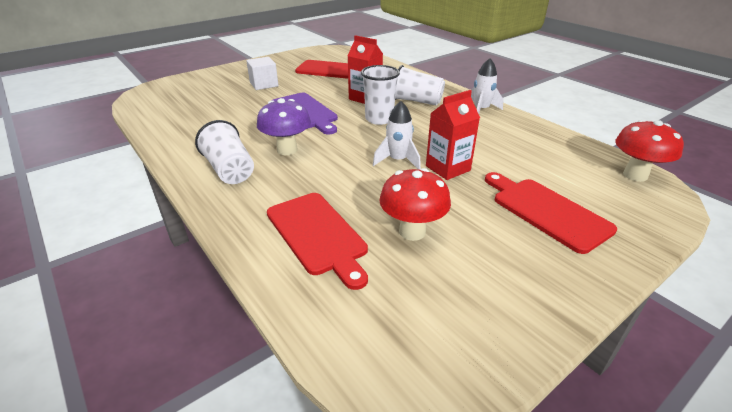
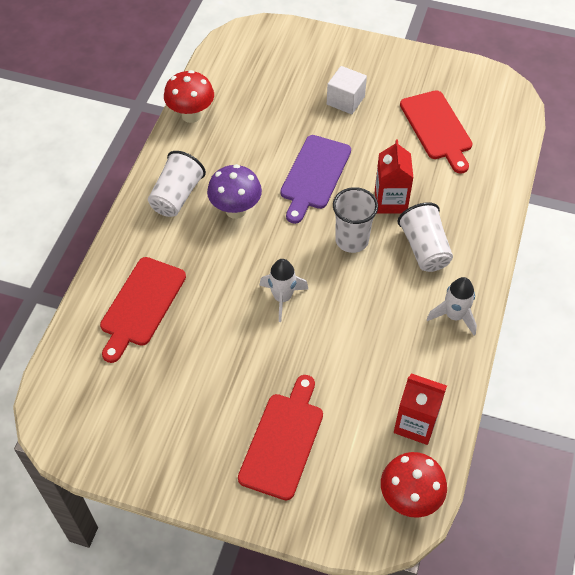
camera: 55 degrees right, 20 degrees up
red mushroom [379,168,451,241] -> red mushroom moved to [164,70,214,123]
red carton [426,90,480,180] -> red carton moved to [394,373,447,445]

